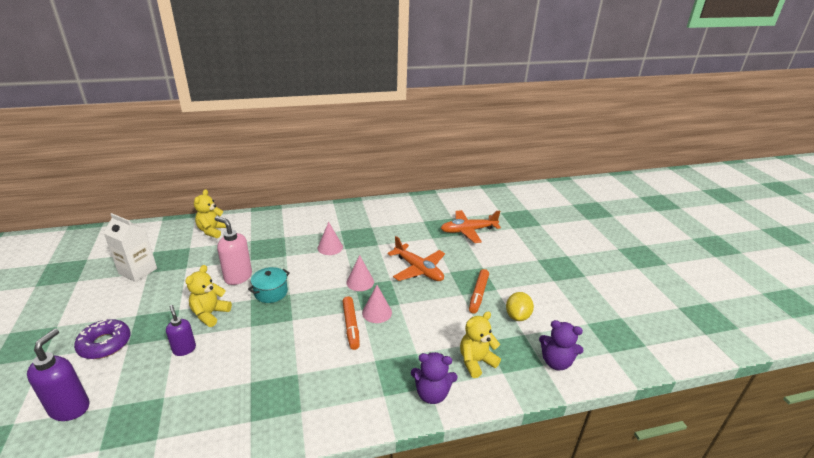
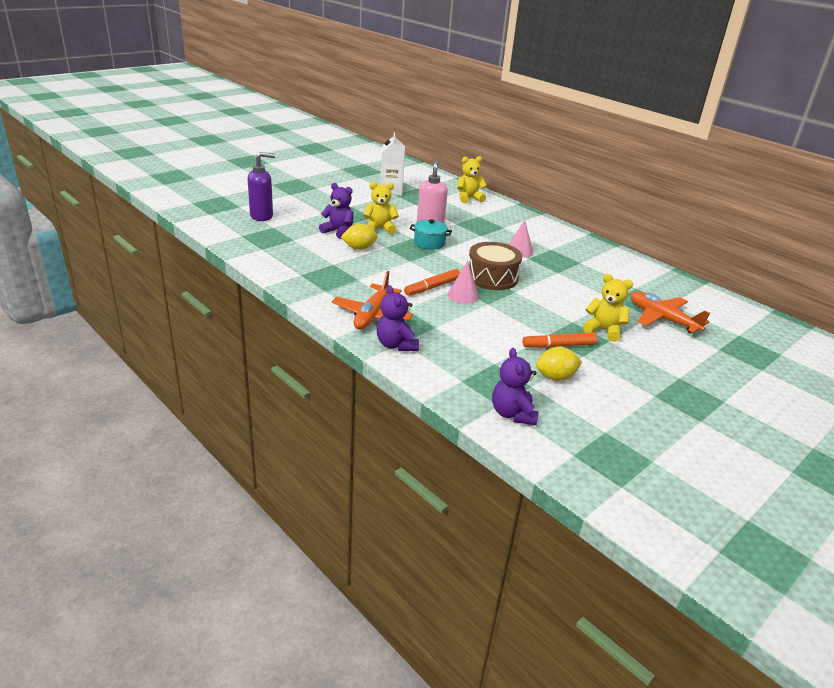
camera: 60 degrees right, 0 degrees up
purple donut [74,319,130,359] -> none
purple soap dispenser [166,305,196,356] -> purple teddy bear [319,183,354,239]
pink cone [346,255,374,291] -> brown drum [469,242,522,290]
orange plane [387,236,445,281] -> orange plane moved to [332,271,413,329]
yellow teddy bear [460,312,501,378] -> yellow teddy bear moved to [583,274,633,342]
none -> yellow lemon [341,224,378,250]

